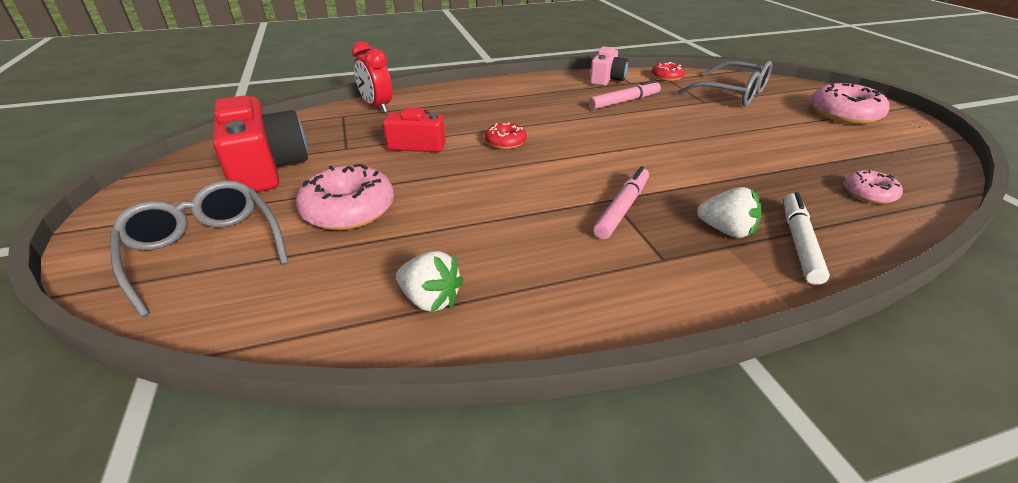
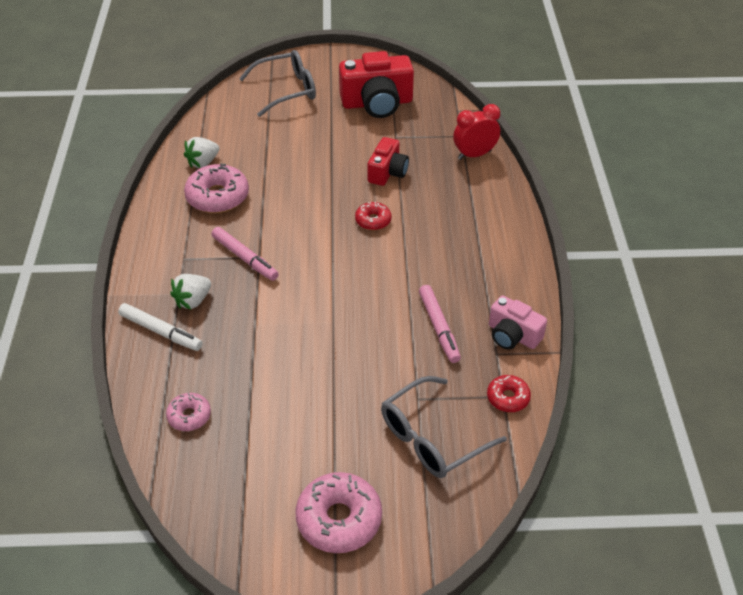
camera: 105 degrees right, 10 degrees up
pink donut [296,164,394,230] -> pink donut moved to [184,163,249,213]

